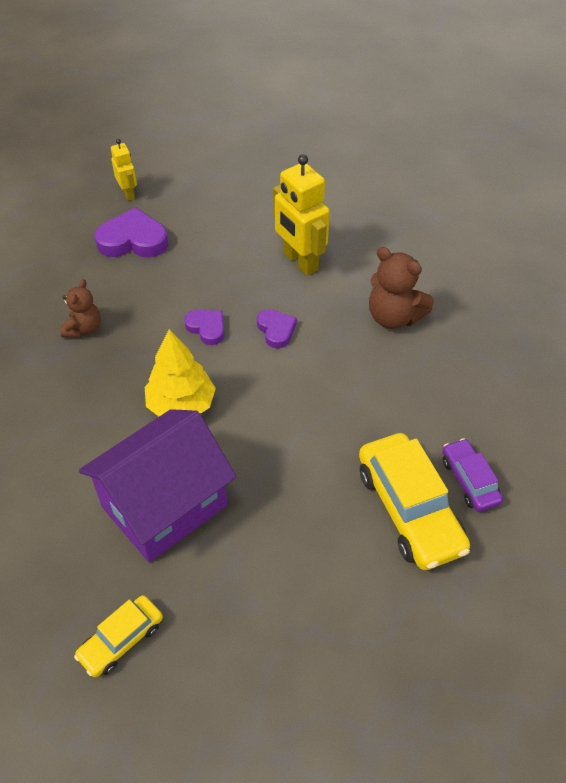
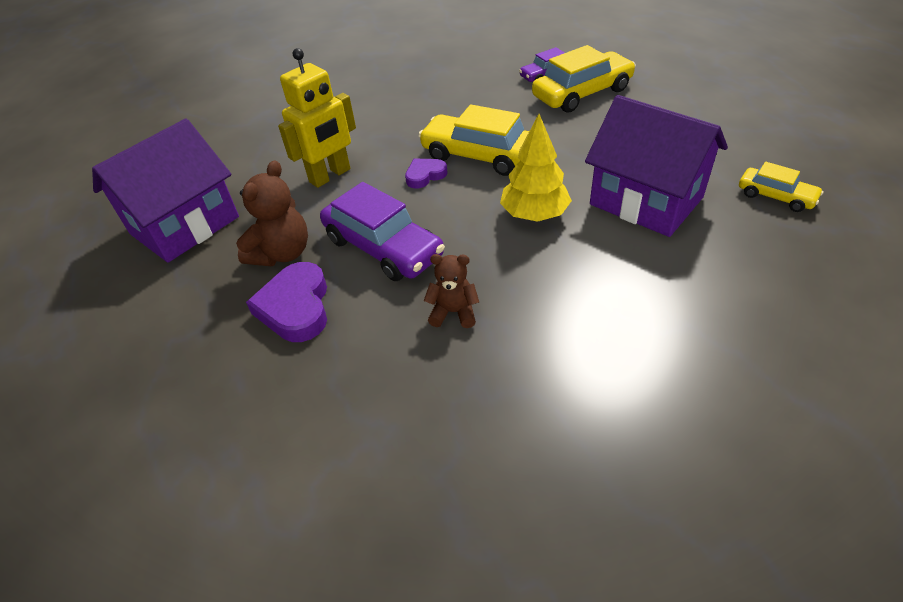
camera: 95 degrees left, 5 degrees down
yellow robot [111,139,137,201] -> none
purple heart [184,310,224,345] -> none
brown teddy bear [369,247,434,329] -> brown teddy bear moved to [236,160,308,266]
none -> purple house [92,119,239,263]
none -> purple car [320,182,445,281]
none -> yellow car [418,104,529,176]

